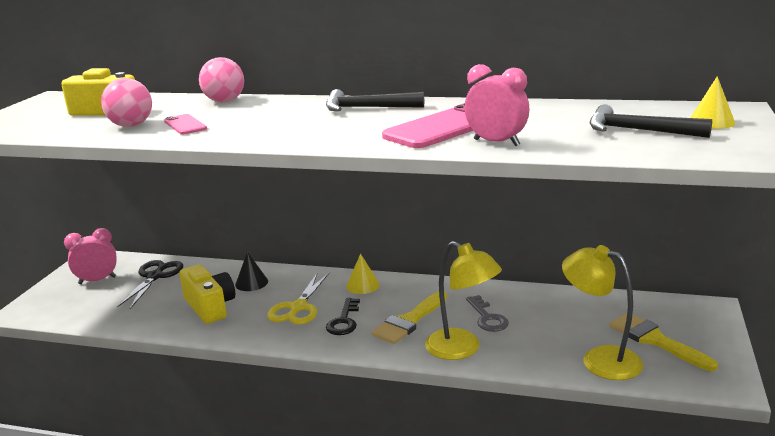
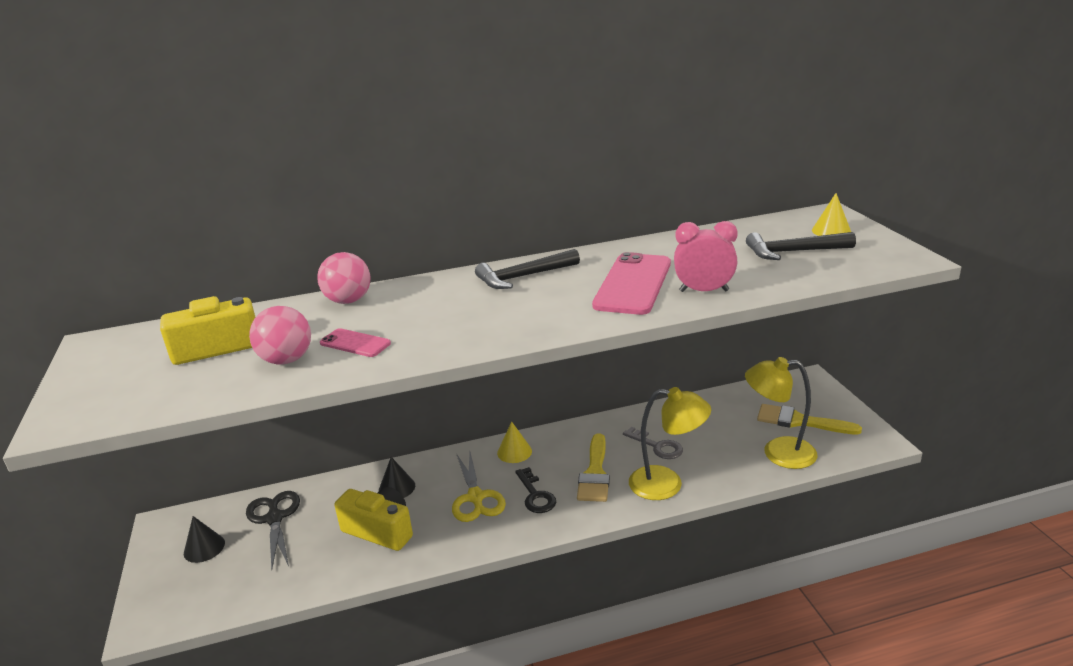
camera: 30 degrees left, 5 degrees up
pink clock [64,228,117,284] -> black cone [184,516,225,563]

